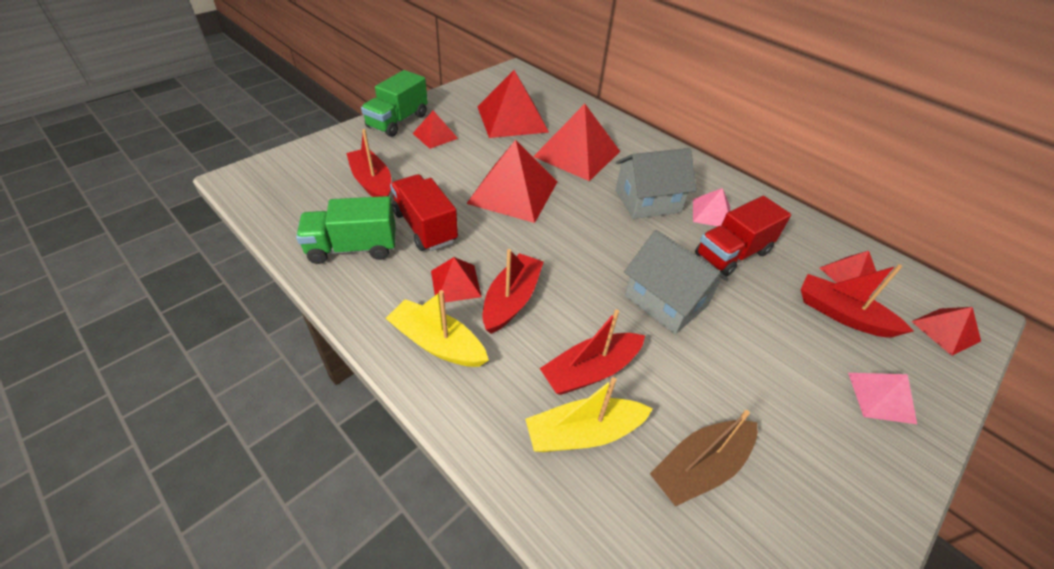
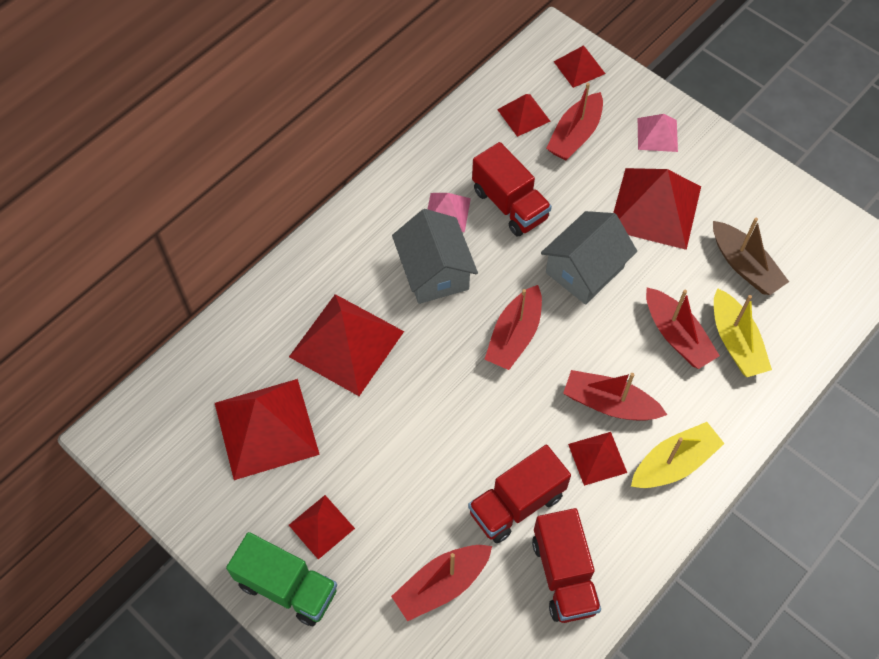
camera: 90 degrees left, 15 degrees up
green truck [296,196,396,264] -> red truck [532,508,601,623]
yellow boat [385,290,489,367] -> yellow boat turned 150 degrees counterclockwise [631,422,725,488]
red pyramid [466,140,557,223] -> red pyramid moved to [613,168,701,250]
none -> red boat [484,285,542,370]

